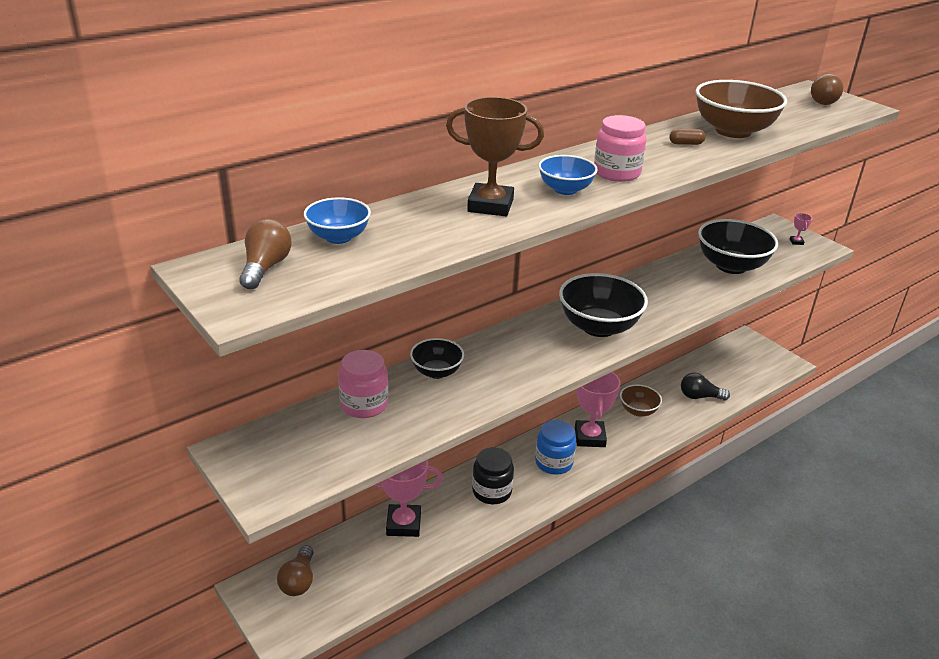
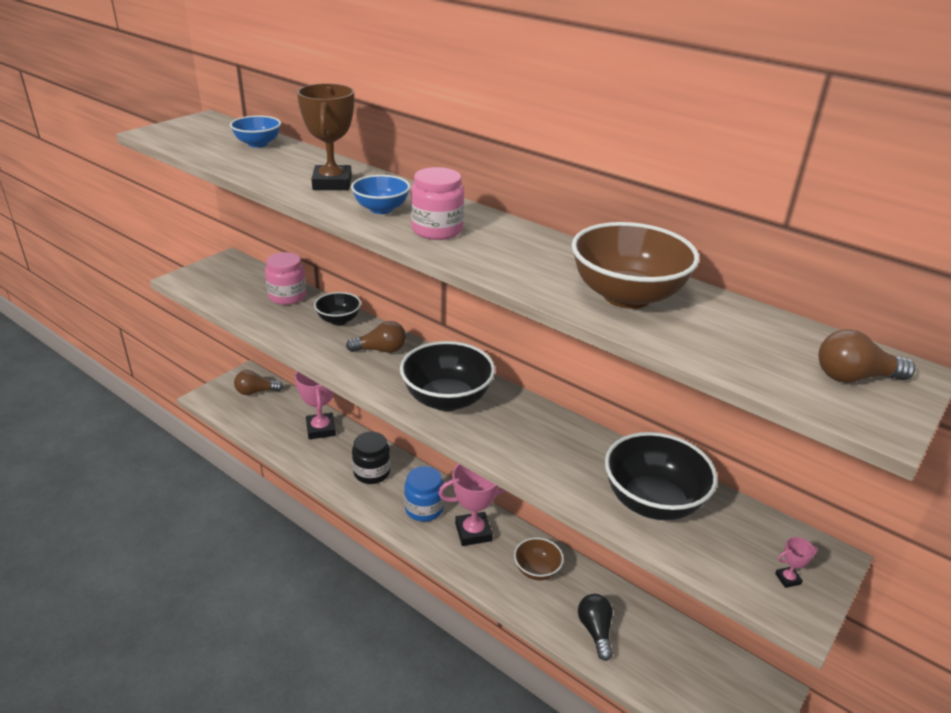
camera: 75 degrees right, 0 degrees up
brown light bulb [240,219,291,290] -> brown light bulb moved to [346,321,406,353]
brown capsule [669,129,706,145] -> none

